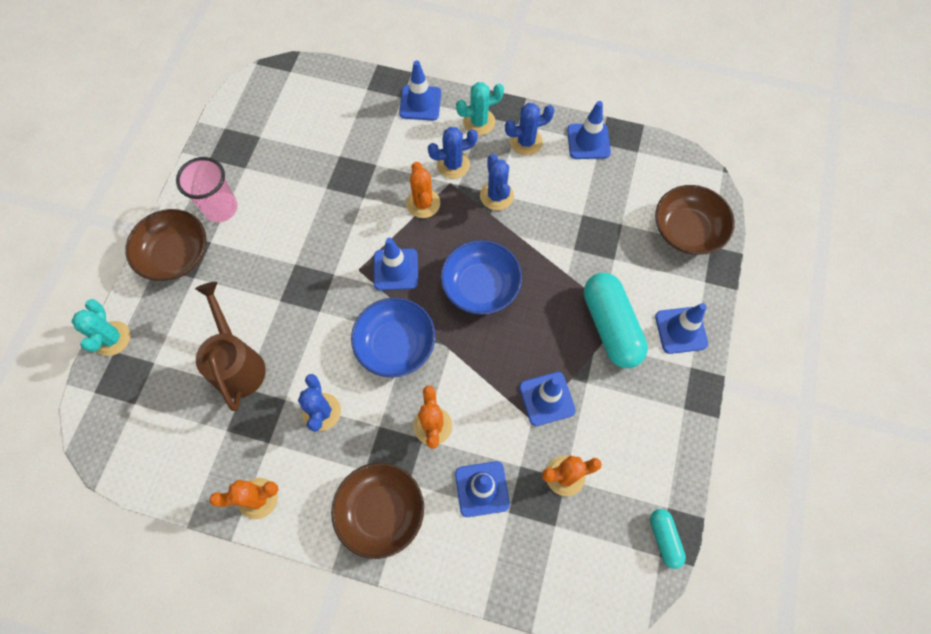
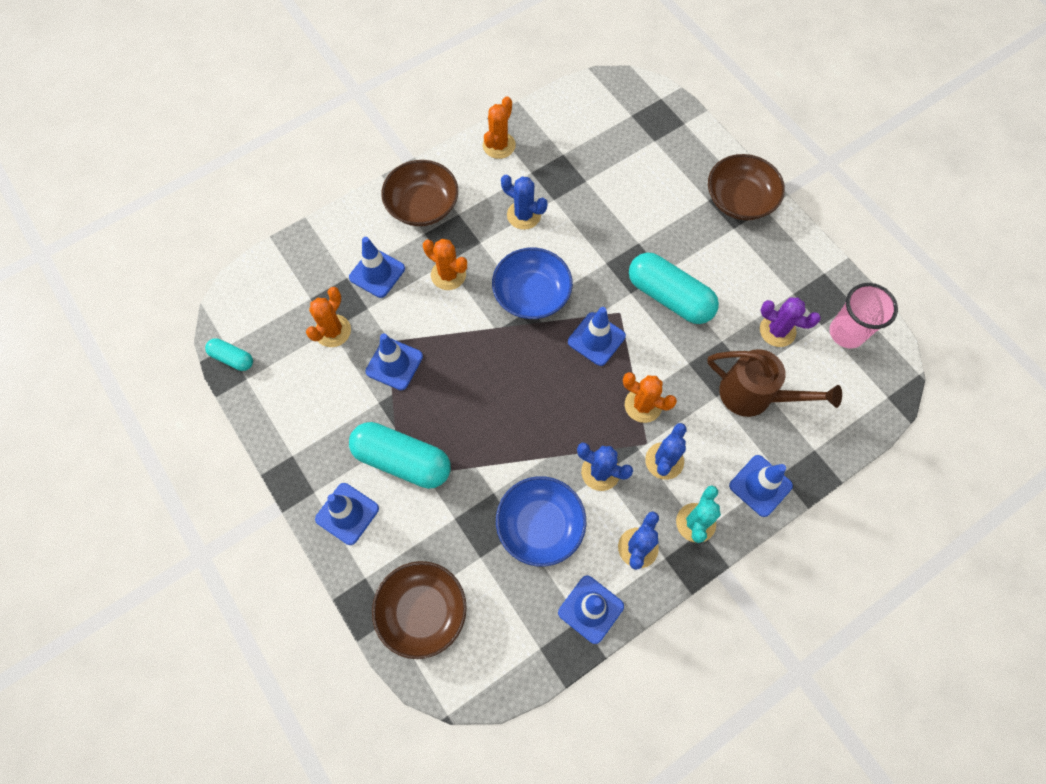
camera: 130 degrees right, 0 degrees up
turquoise cactus [72,299,130,356] -> none
pink cup [176,157,238,222] -> pink cup moved to [829,283,898,348]
brown watering can [195,282,266,411] -> brown watering can moved to [707,349,842,417]
blue bowl [441,240,522,315] -> blue bowl moved to [496,476,586,567]
none -> turquoise capsule [629,253,719,324]
none -> purple cactus [760,297,821,347]

